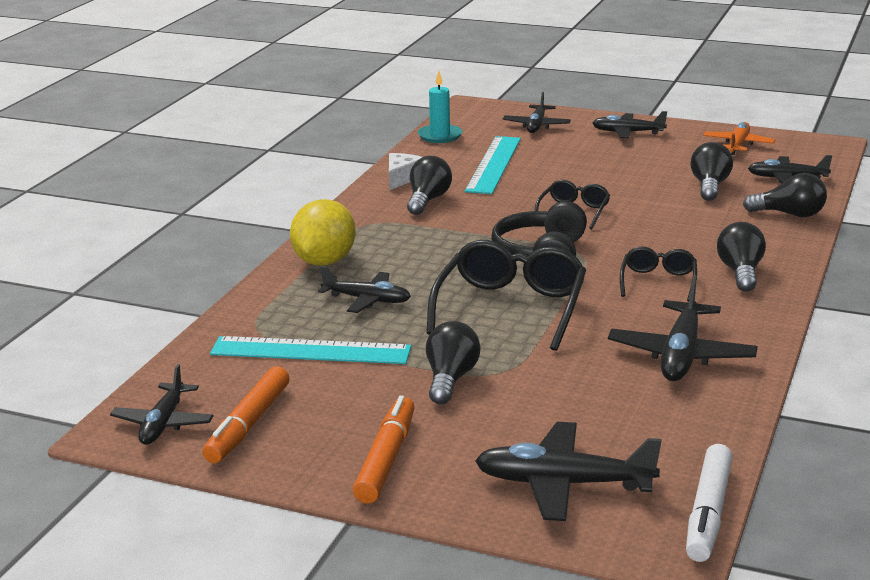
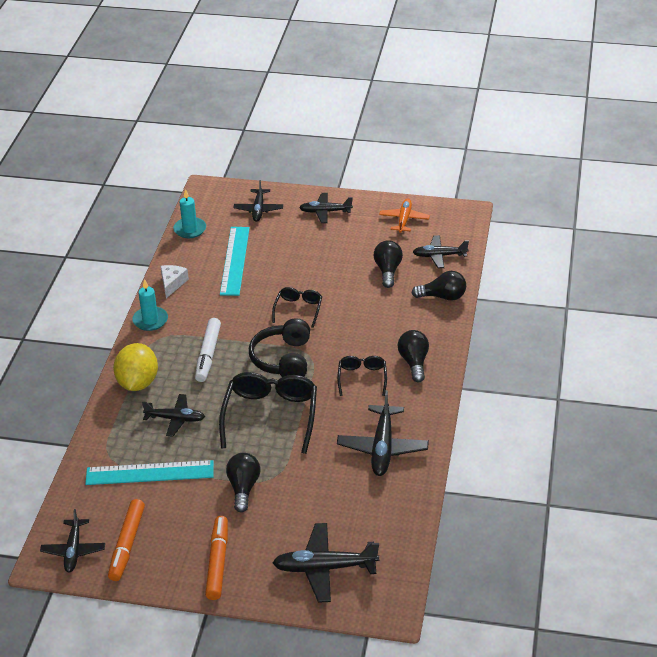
camera: 10 degrees left, 15 degrees up
black light bulb [407,156,452,215] -> none
white marker [686,444,733,562] -> white marker moved to [195,318,221,382]
none -> turquoise candle [132,279,168,331]

